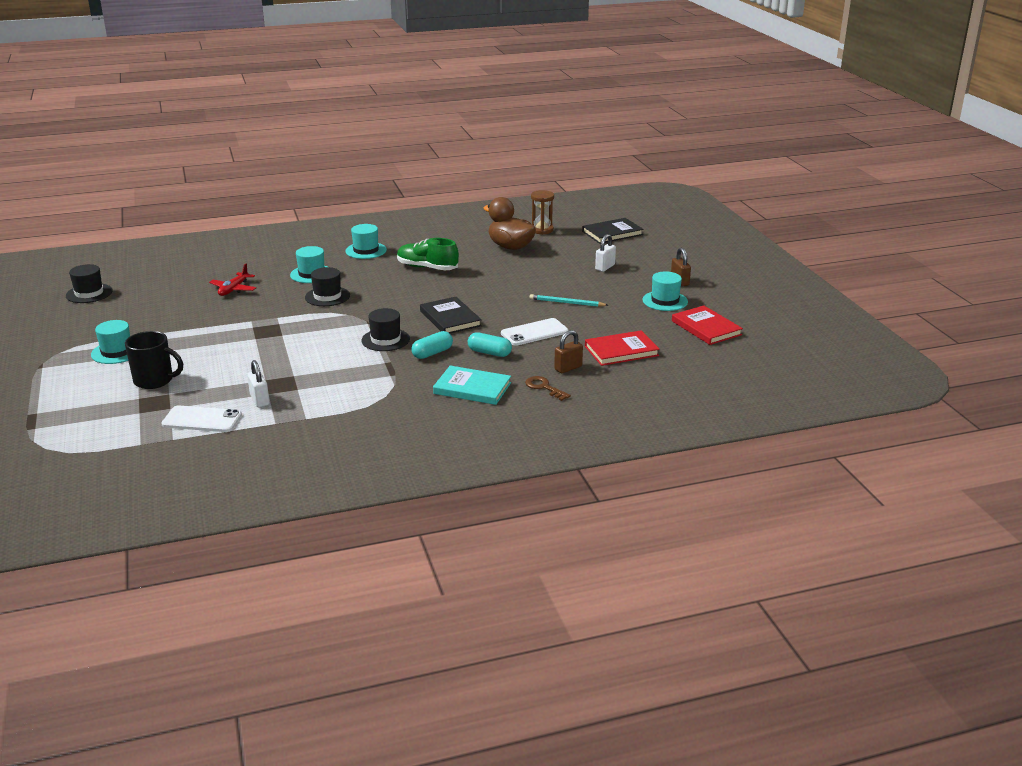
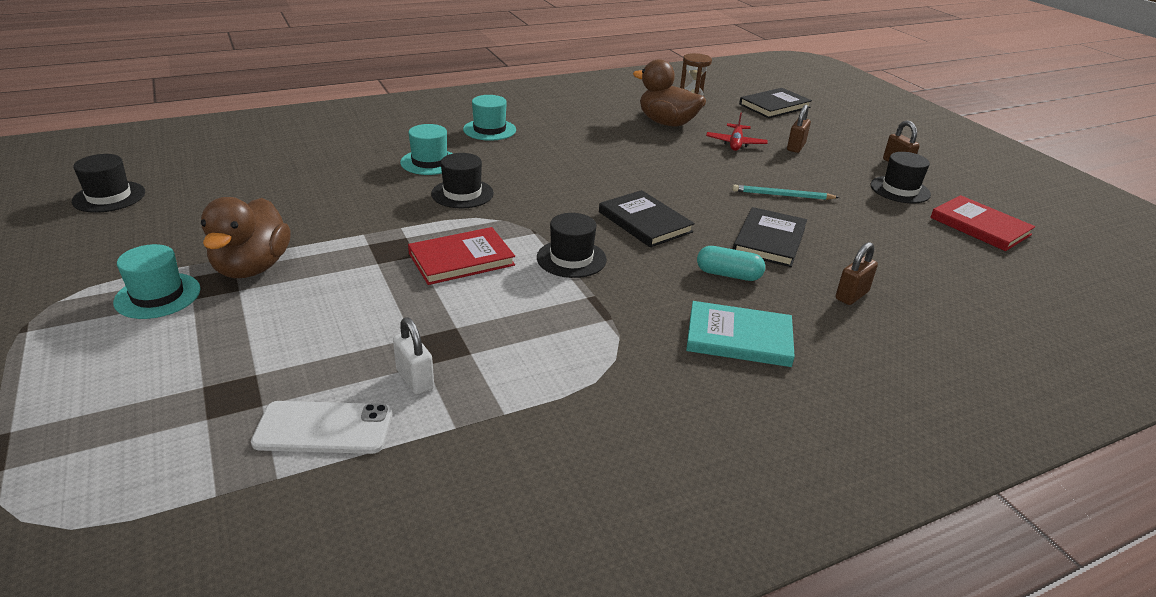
camera: 10 degrees left, 5 degrees up
black mug [125,331,183,389] -> none
red plane [209,264,256,296] -> red plane moved to [706,112,768,151]
green shoe [397,238,459,270] -> none
turquoise capsule [411,331,453,359] -> none
white phone [501,318,568,346] -> black book [733,207,807,267]
brown key [525,376,571,401] -> none
red book [585,330,660,366] -> red book moved to [408,227,515,285]
white padlock [595,234,616,272] -> brown padlock [787,105,811,153]
turquoise hat [643,272,688,311] -> black hat [871,152,931,203]
none -> brown duck [201,197,291,278]

